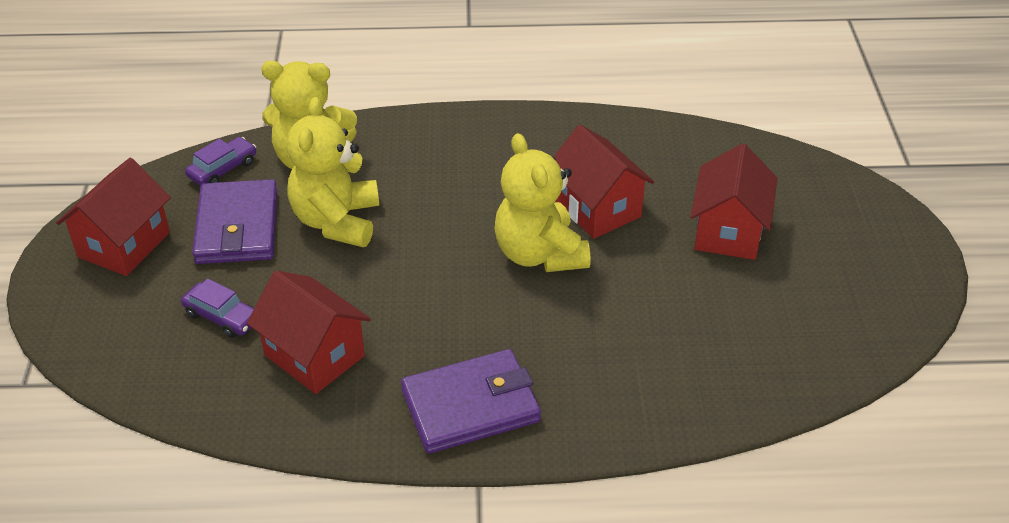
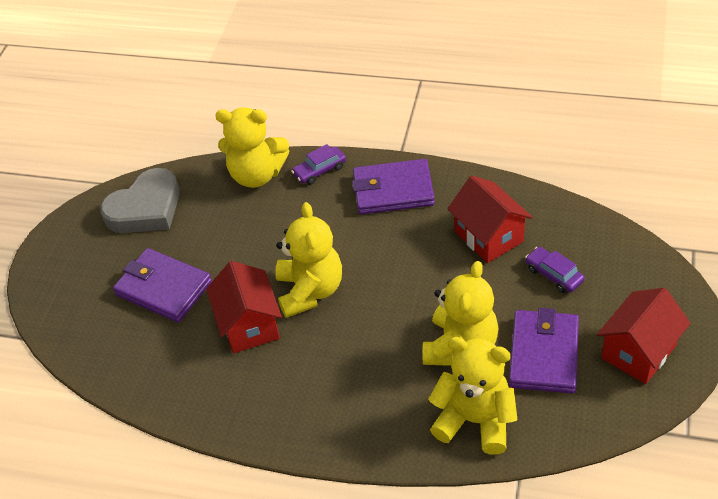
camera: 160 degrees left, 5 degrees up
purple car [185,137,256,186] -> purple car moved to [291,144,346,185]
red house [690,143,777,260] -> purple wallet [113,248,212,322]
none -> grey heart [100,168,180,233]
none -> yellow teddy bear [215,107,289,188]

